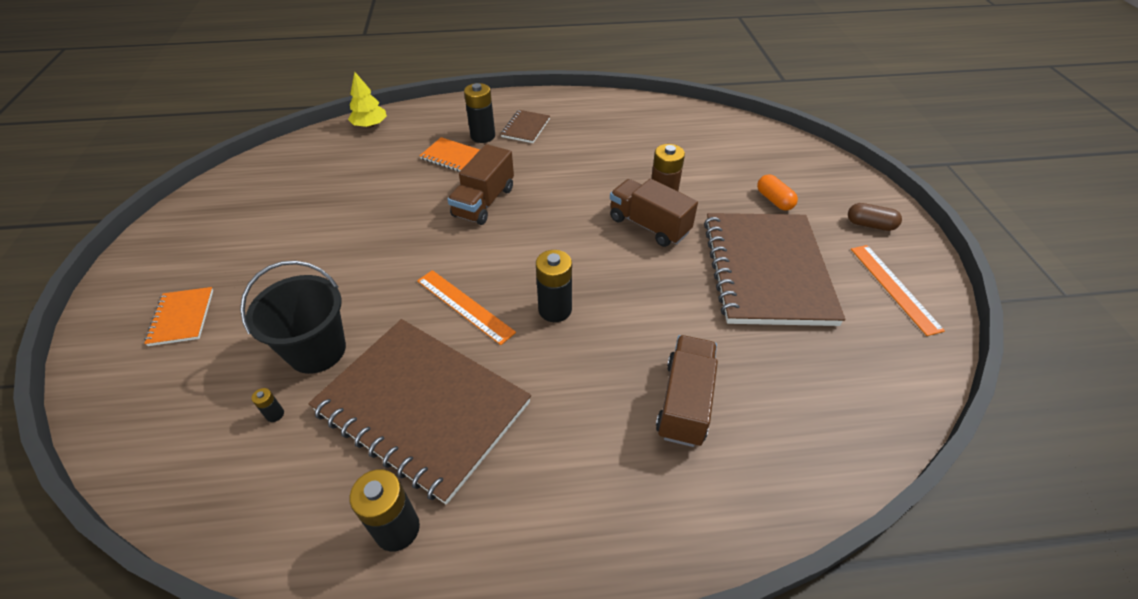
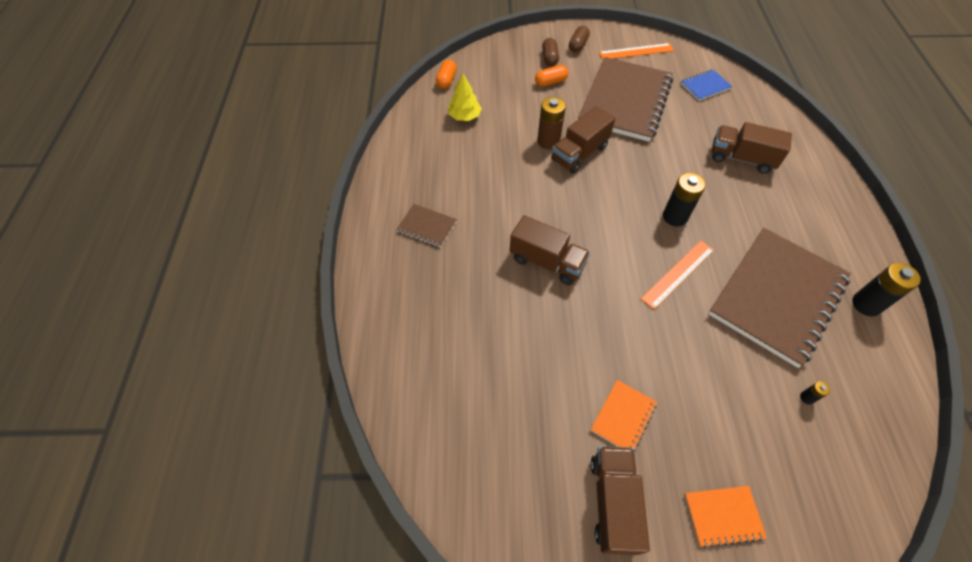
camera: 85 degrees left, 10 degrees up
black bucket [240,261,346,374] -> none
yellow tree [348,72,387,128] -> yellow tree moved to [448,73,482,121]
orange notebook [420,137,480,172] -> orange notebook moved to [591,380,657,451]
black battery [464,83,495,143] -> none
brown notebook [704,213,845,326] -> brown notebook turned 75 degrees counterclockwise [578,57,673,142]
none -> orange capsule [436,60,457,89]
none -> brown capsule [542,38,559,66]
none -> brown truck [590,446,650,555]
none -> blue notebook [681,70,732,101]

